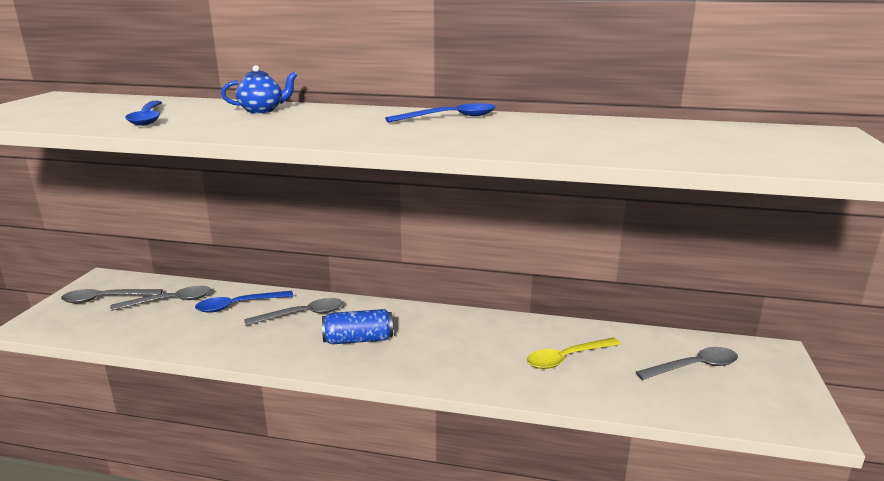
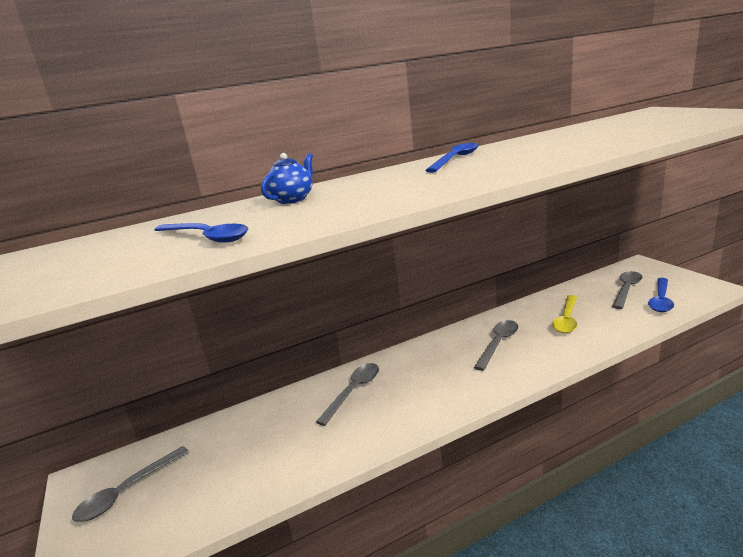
camera: 35 degrees left, 0 degrees up
grey spoon [110,286,211,311] -> grey spoon moved to [474,320,518,371]
blue spoon [195,291,293,313] -> blue spoon moved to [648,278,674,312]
blue can [322,309,393,344] -> none

